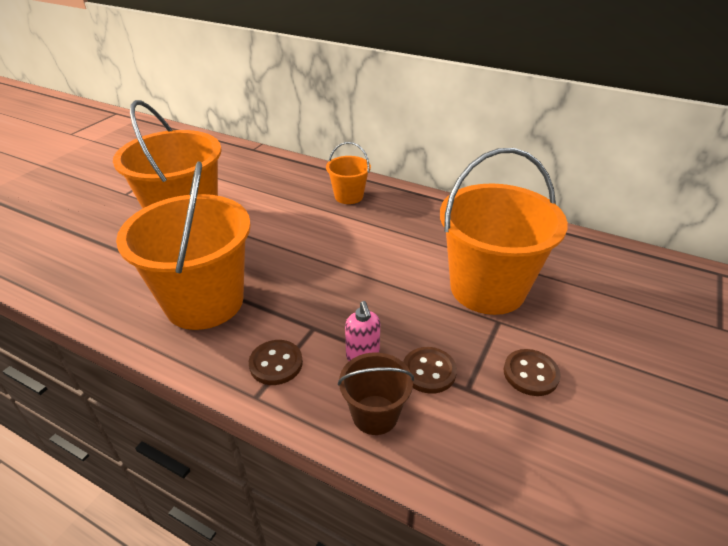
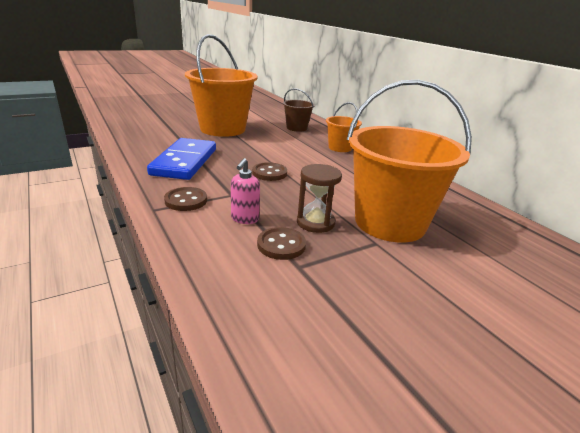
camera: 30 degrees right, 10 degrees down
orange bucket [116,161,251,330] -> blue domino [147,138,216,180]
brown bucket [338,352,414,435] -> brown bucket moved to [283,88,315,132]
brown button [504,349,561,396] -> brown button moved to [252,162,287,181]
none -> brown hourglass [297,164,342,233]

